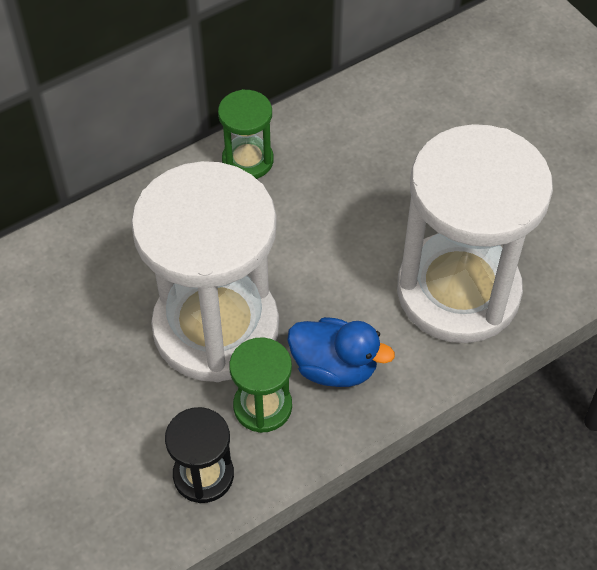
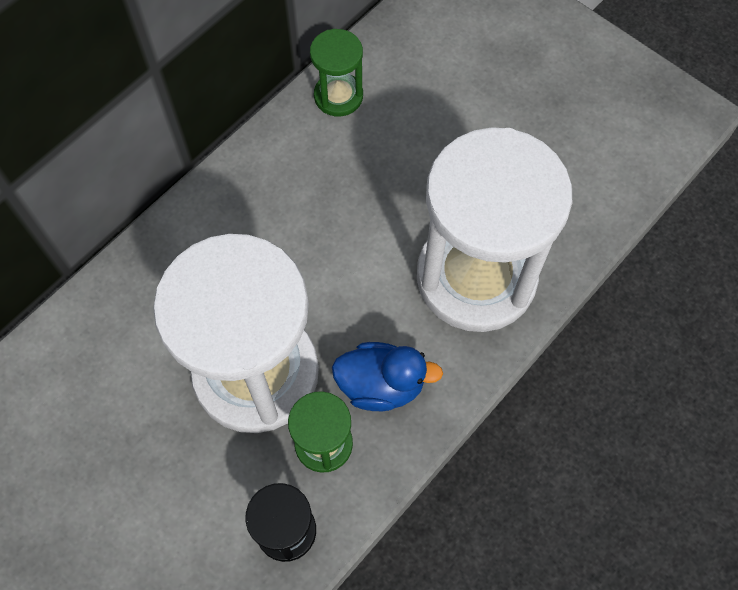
camera: 15 degrees left, 10 degrees up
green hourglass [218,89,274,179] -> green hourglass moved to [310,29,363,116]

